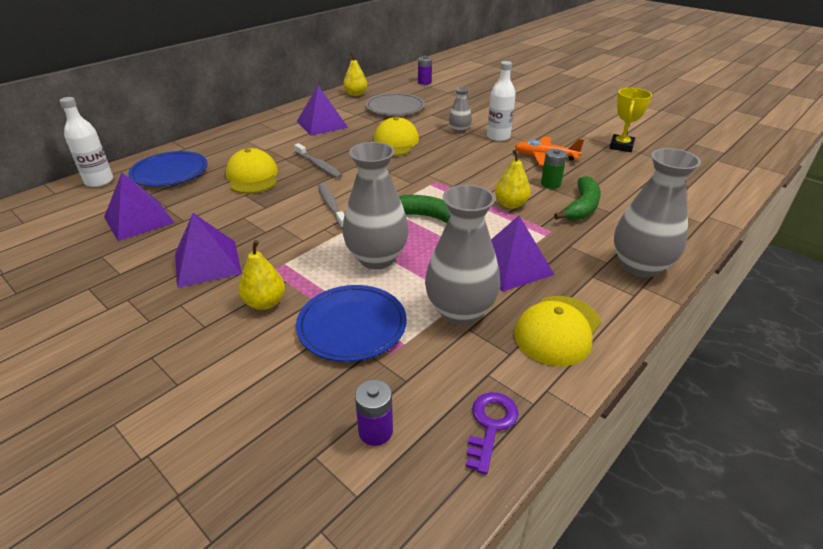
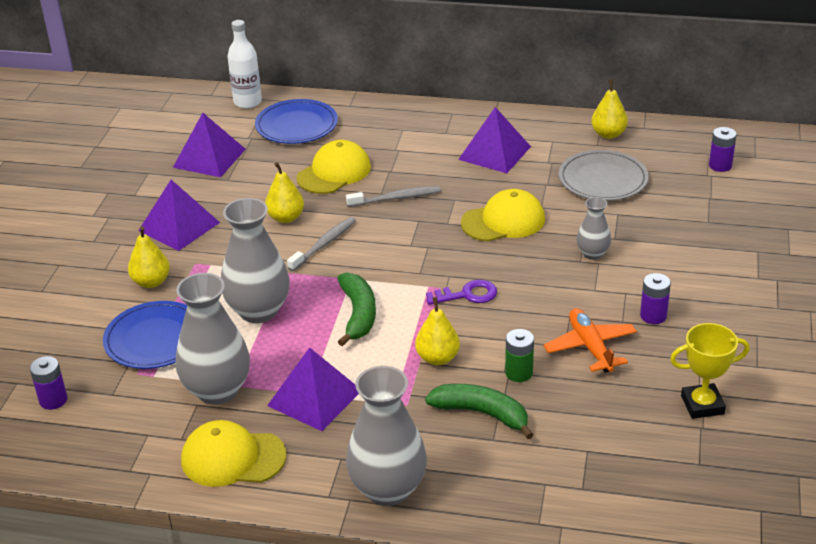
camera: 60 degrees right, 0 degrees up
grey toothbrush [294,143,343,178] -> grey toothbrush turned 120 degrees counterclockwise [346,186,440,207]
purple key [466,392,518,475] -> purple key moved to [426,280,497,305]
white bottle [487,61,516,141] -> none
green banana [554,176,601,221] -> green banana turned 150 degrees counterclockwise [425,384,533,439]
none -> yellow pear [265,162,304,223]
none -> purple battery [640,273,671,324]

